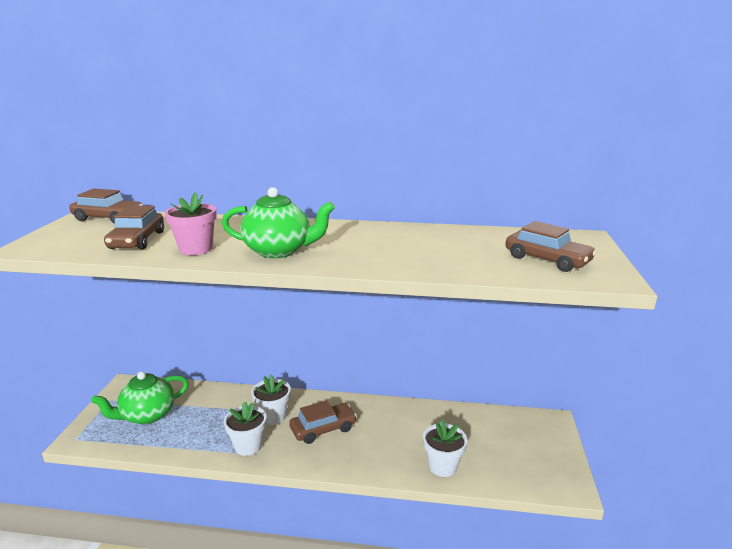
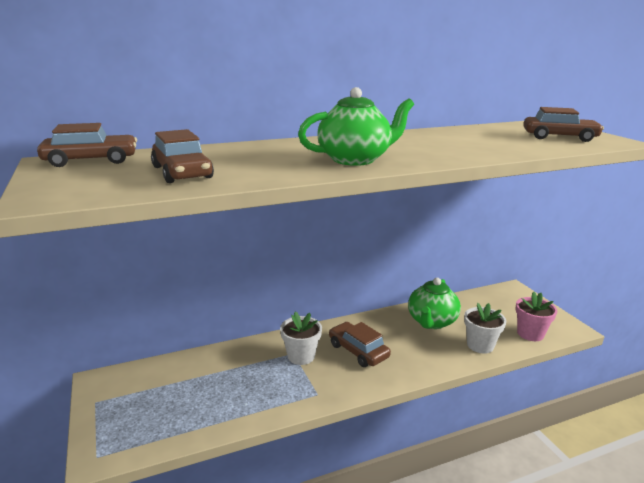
camera: 30 degrees left, 0 degrees up
green teapot [91,371,189,424] -> green teapot moved to [408,278,461,329]
pink flower pot [165,192,217,255] -> pink flower pot moved to [515,292,557,341]
white flower pot [224,402,267,456] -> none
brown car [289,400,357,444] -> brown car turned 75 degrees counterclockwise [329,322,391,367]

